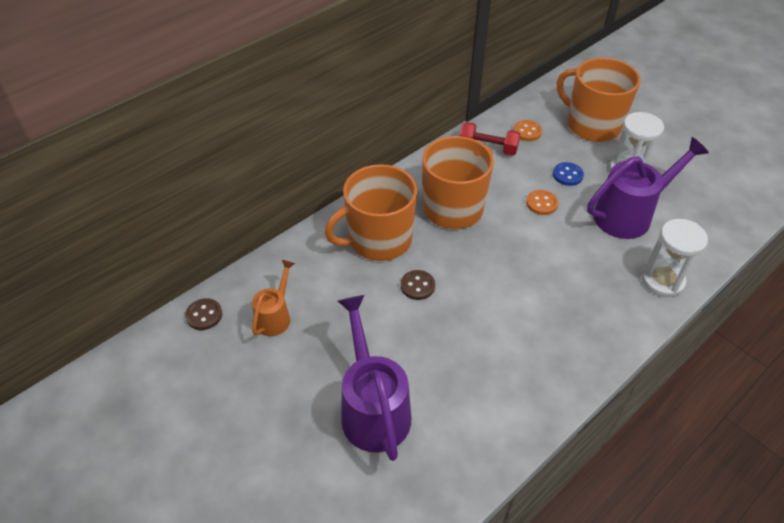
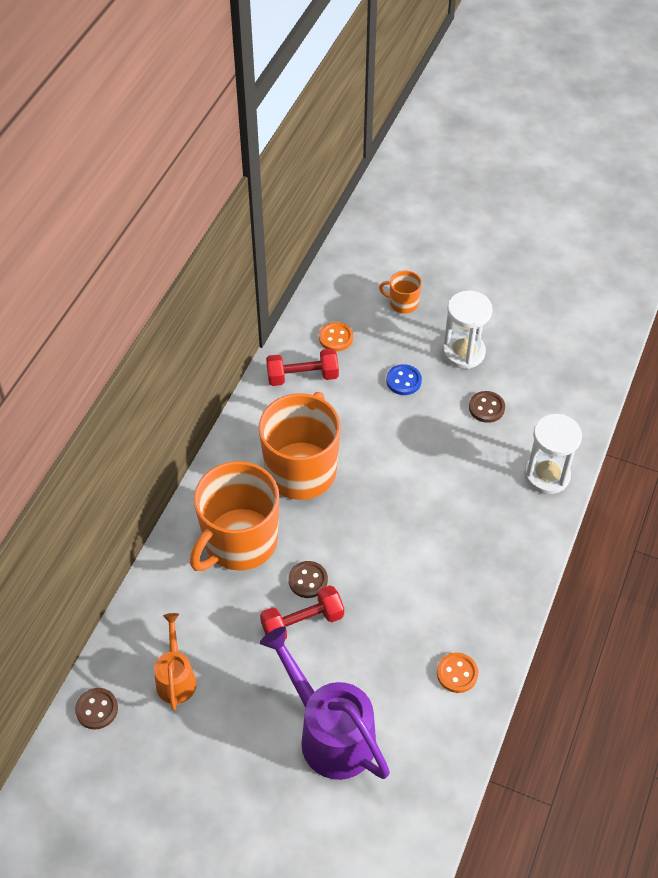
camera: 25 degrees left, 5 degrees up
orange button [526,190,558,215] -> orange button moved to [437,653,478,693]
orange mug [557,58,641,142] -> orange mug [379,270,422,314], size x0.44
purple watering can [587,137,709,239] -> brown button [469,391,505,423]
none -> red dumbbell [260,585,344,640]

